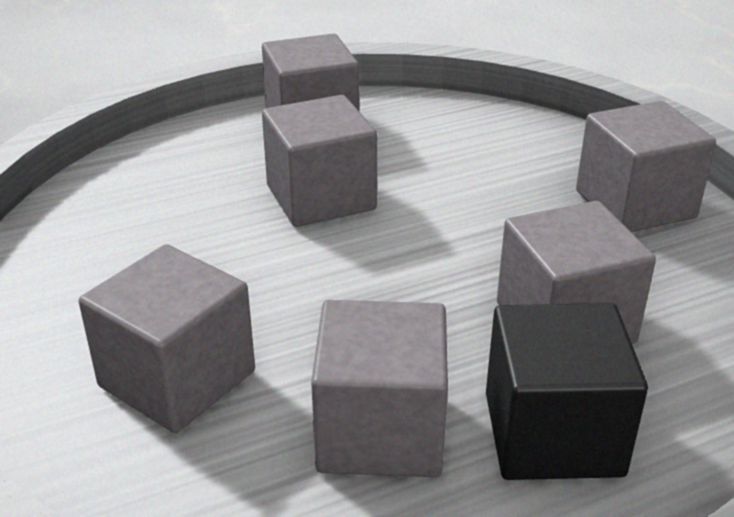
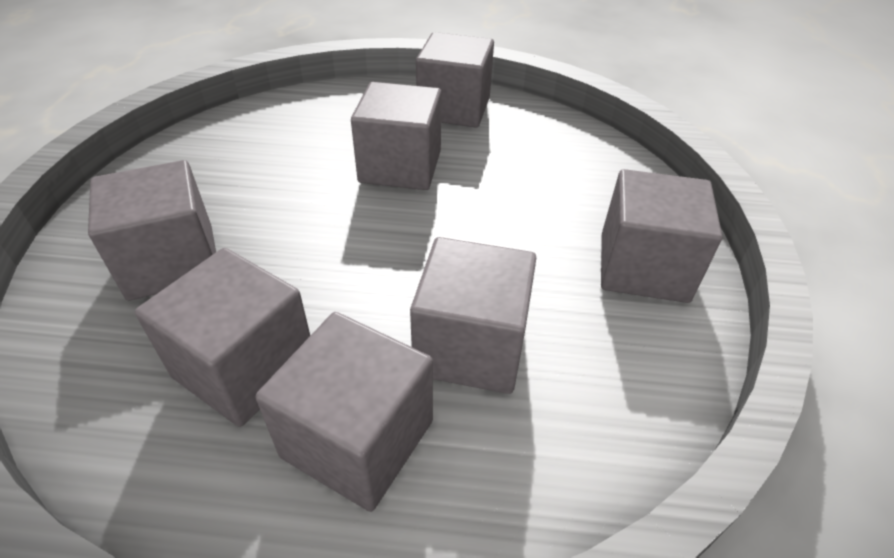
camera: 30 degrees right, 10 degrees up
black cube [486,303,648,480] -> grey cube [256,312,433,512]

